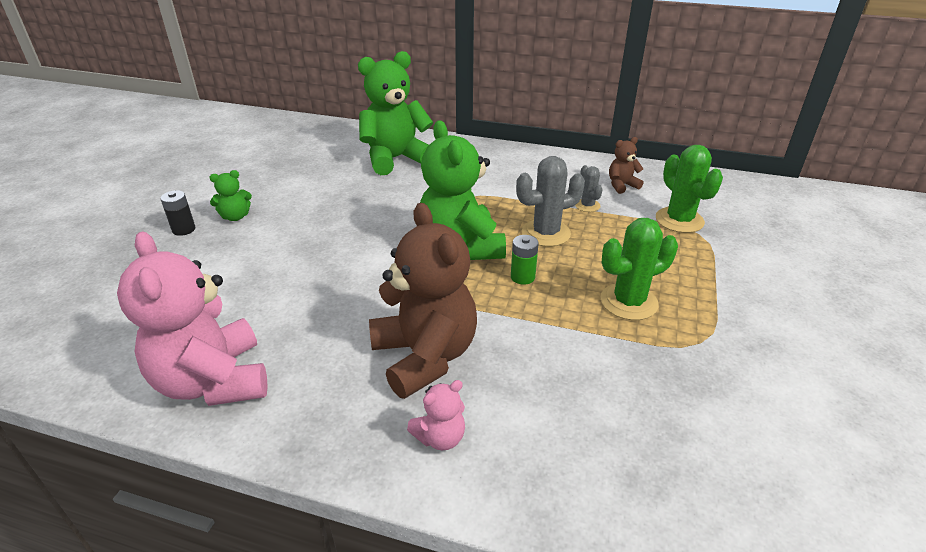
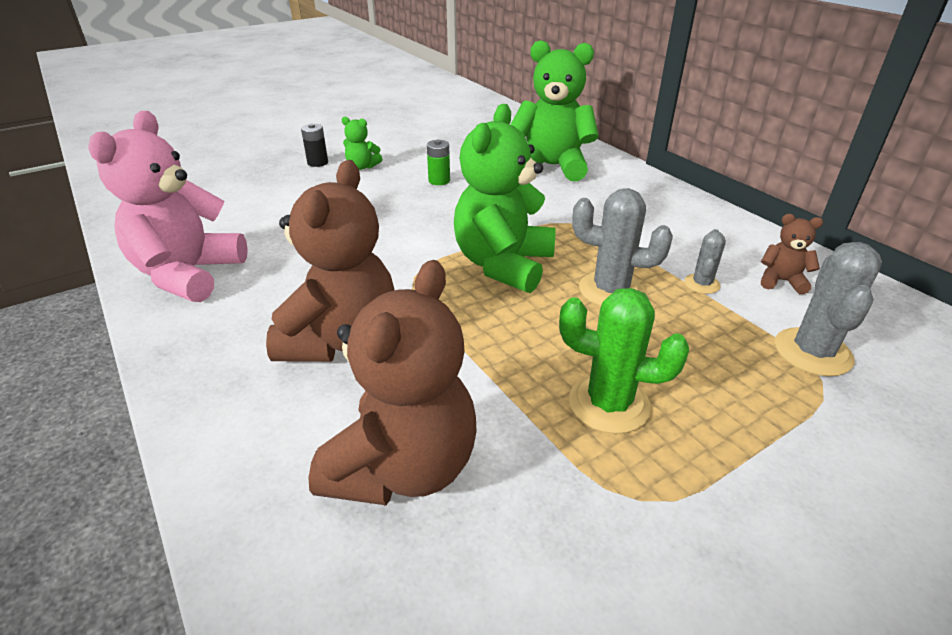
camera: 40 degrees right, 0 degrees up
pink teddy bear [407,380,465,450] -> none
green battery [511,235,539,285] -> green battery moved to [427,140,450,185]
green cactus [656,145,723,233] -> grey cactus [775,242,882,376]
none -> brown teddy bear [308,260,477,505]

